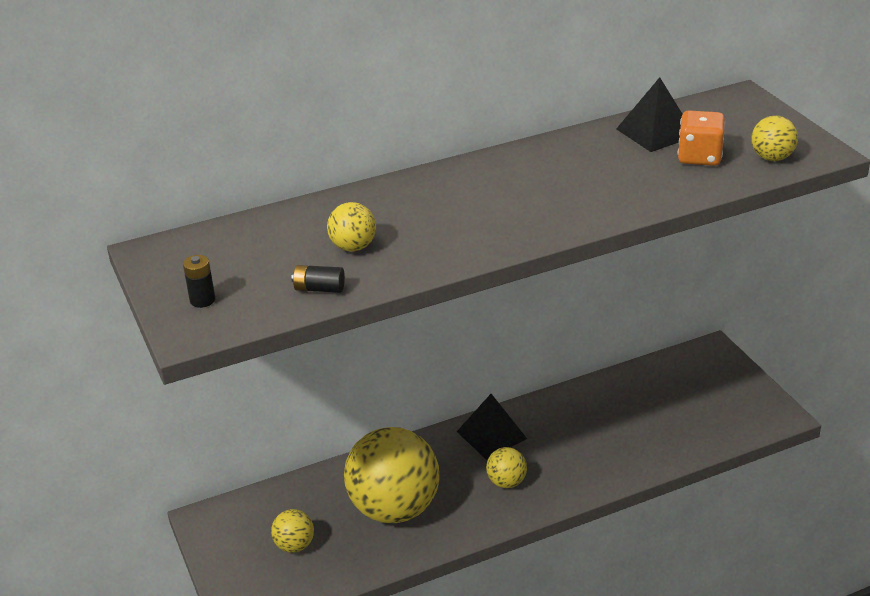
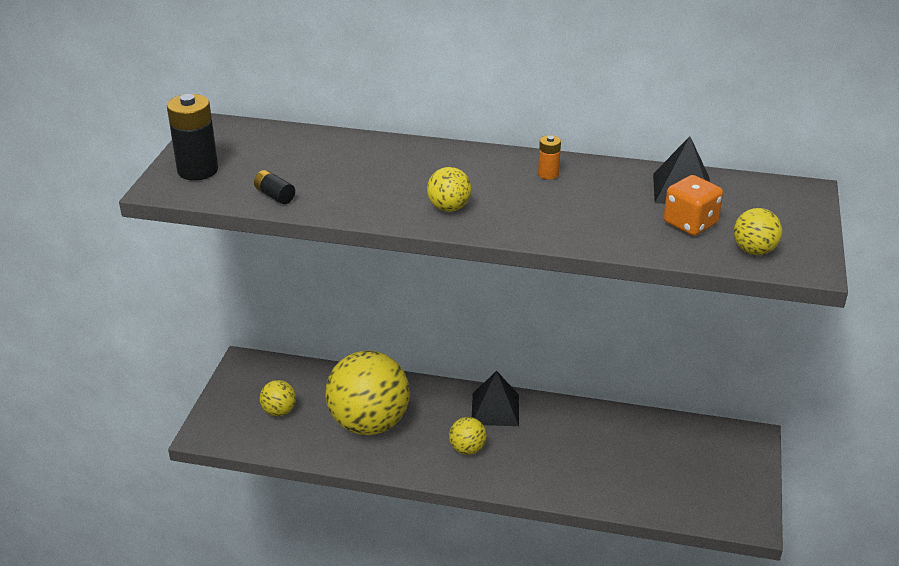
camera: 35 degrees right, 0 degrees up
black battery [183,255,215,308] -> black battery [167,94,218,180], size x1.95
yellow ball [327,202,376,252] -> yellow ball moved to [427,167,472,212]
none -> orange battery [538,135,561,180]

